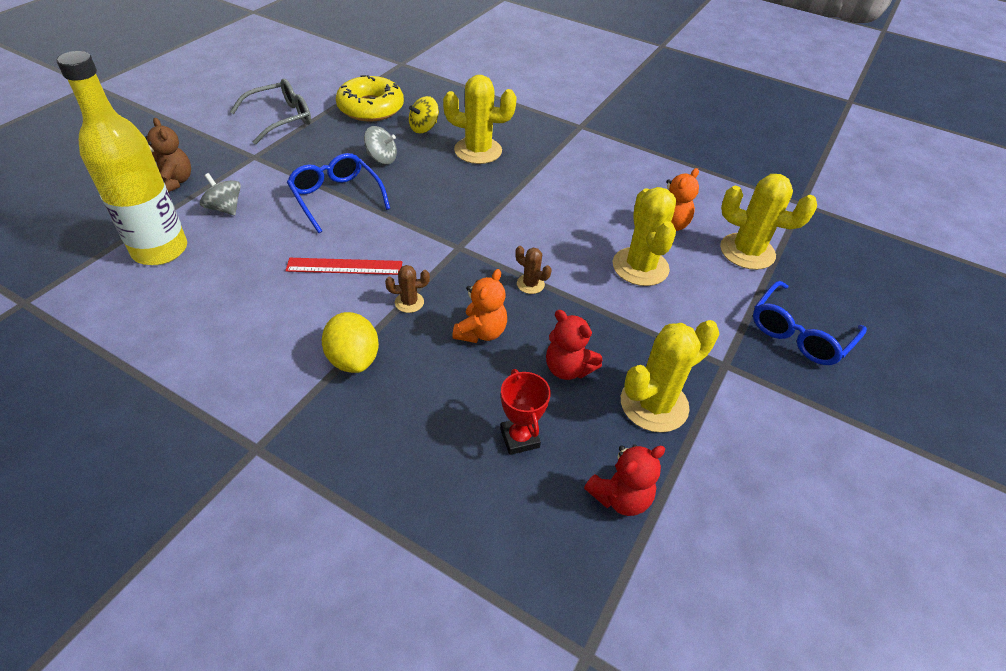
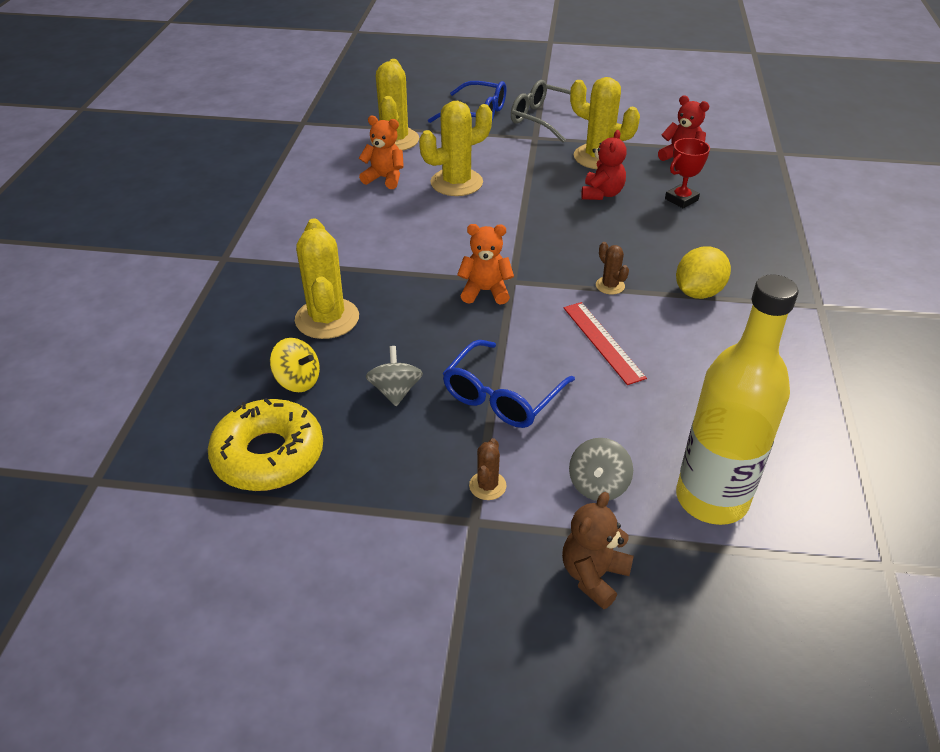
camera: 110 degrees left, 5 degrees down
grey glasses [230,79,311,145] -> grey glasses moved to [511,80,588,143]
orange teddy bear [452,269,507,343] -> orange teddy bear moved to [457,224,514,304]
brown cactus [515,246,551,294] -> brown cactus moved to [469,438,506,500]

